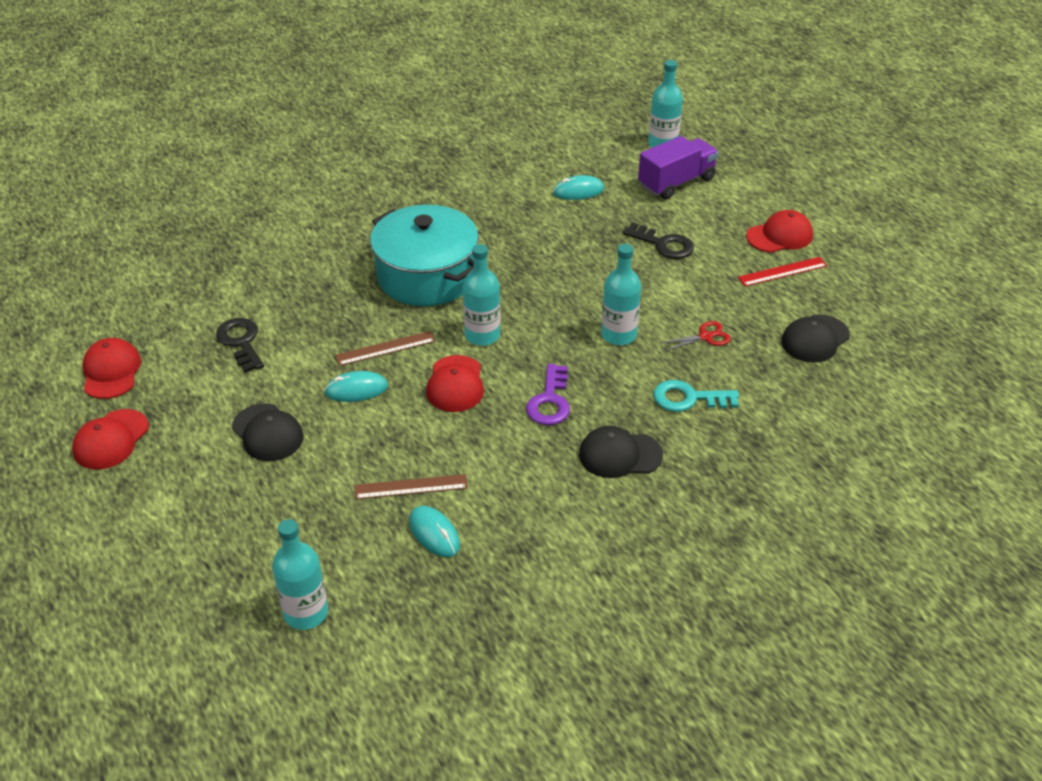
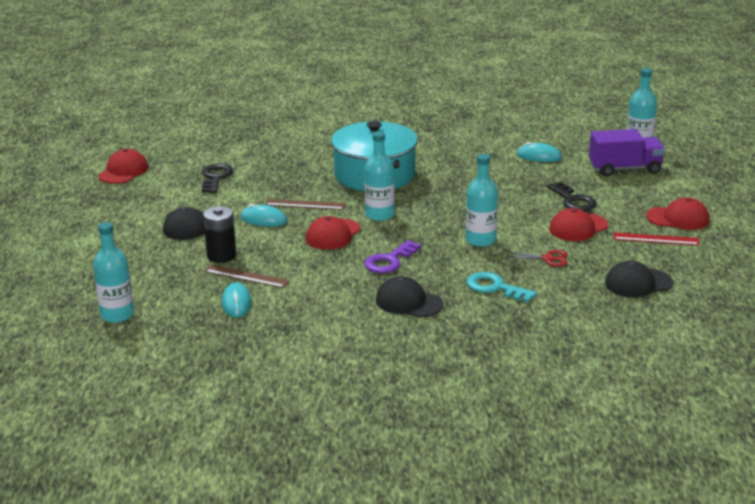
camera: 30 degrees right, 15 degrees down
red cap [72,409,149,470] -> red cap moved to [549,208,608,241]
none -> black battery [203,206,236,263]

